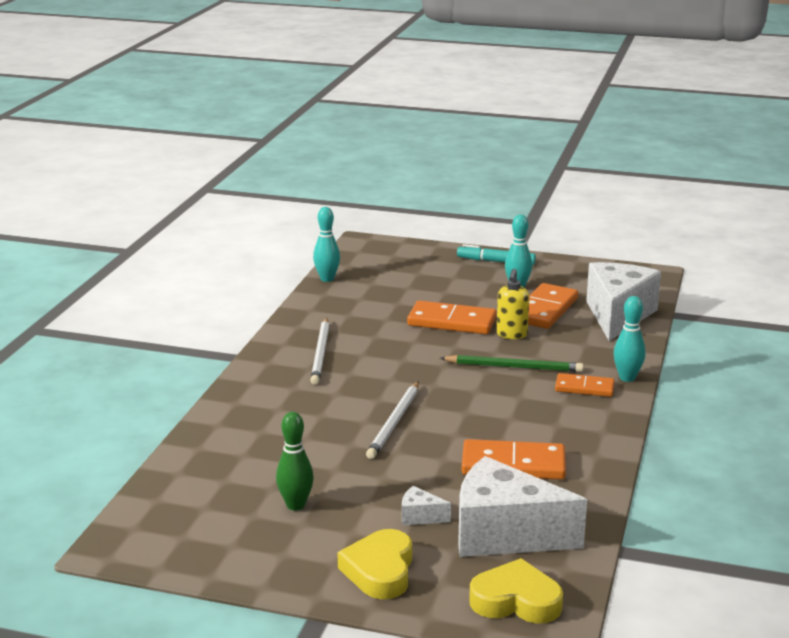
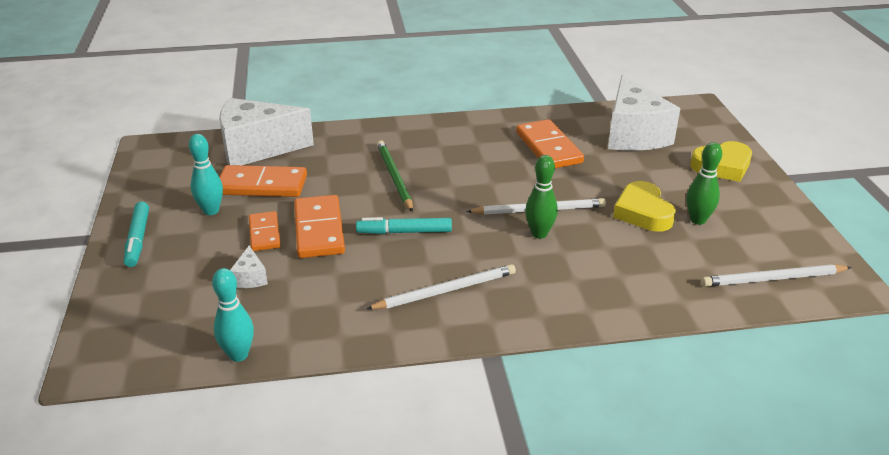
camera: 115 degrees left, 10 degrees up
white cheese [402,486,451,525] -> white cheese moved to [230,246,268,288]
yellow heart [469,558,563,623] -> yellow heart moved to [613,181,676,232]
yellow soap dispenser [497,269,529,339] -> none
orange domino [555,373,615,397] -> orange domino moved to [249,211,281,251]
turquoise bowling pin [614,296,646,382] -> none
none -> turquoise marker [356,217,452,234]
none -> green bowling pin [525,155,558,239]
none -> white pencil [702,264,852,287]

